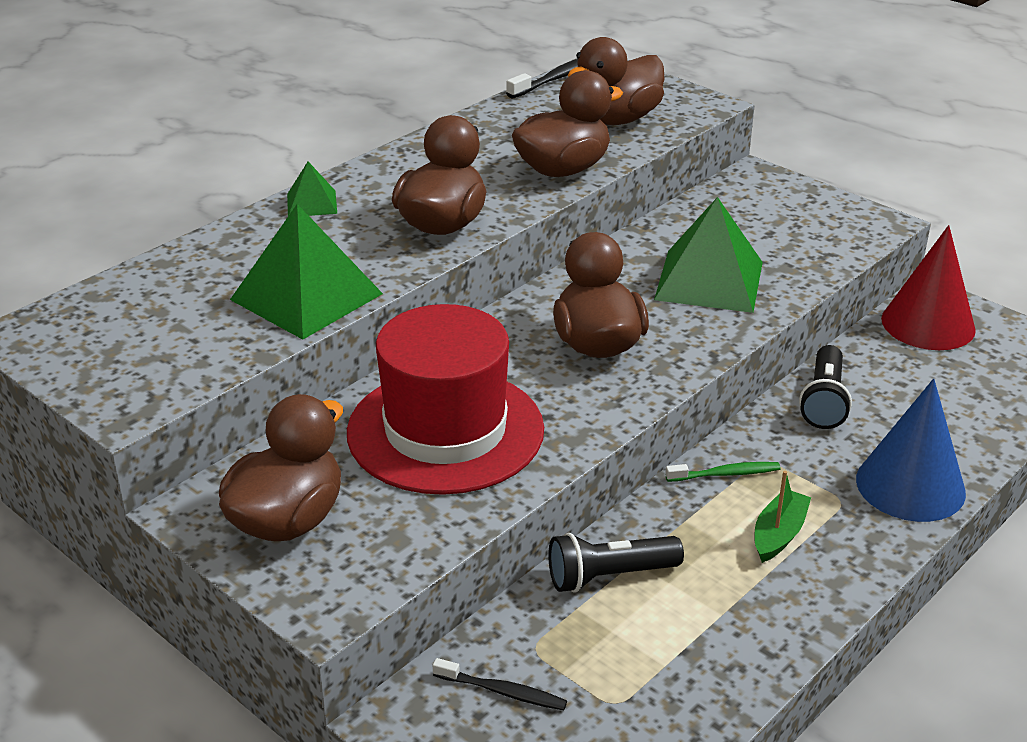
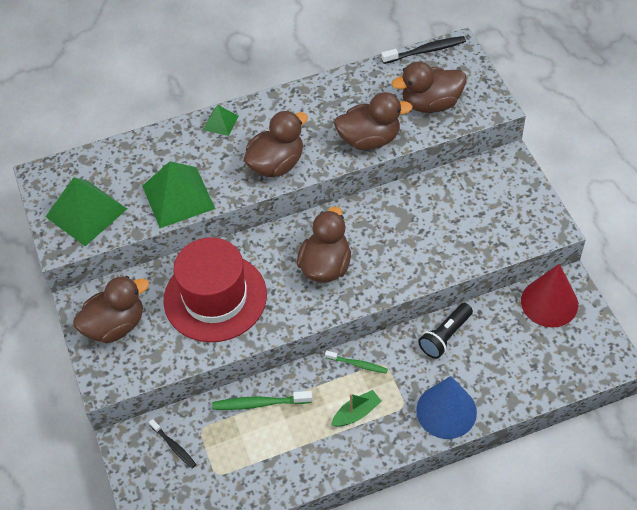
camera: 30 degrees right, 20 degrees up
black flashlight [548,533,684,593] -> green toothbrush [212,391,312,410]
green pyramid [654,197,763,313] -> green pyramid moved to [45,177,127,246]

